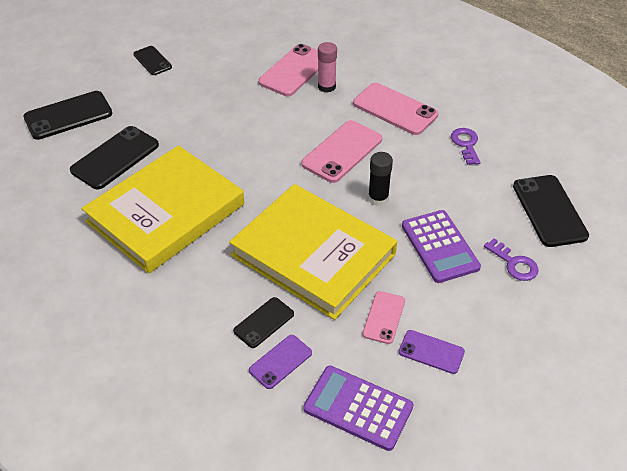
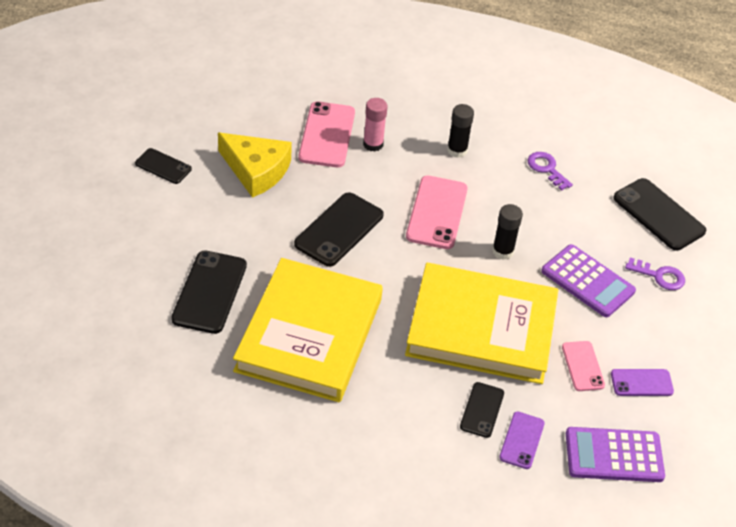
camera: 30 degrees left, 0 degrees up
black phone [23,91,112,140] -> black phone moved to [294,192,384,267]
pink phone [353,83,438,135] -> black glue stick [447,104,474,158]
none -> yellow cheese [218,133,292,198]

